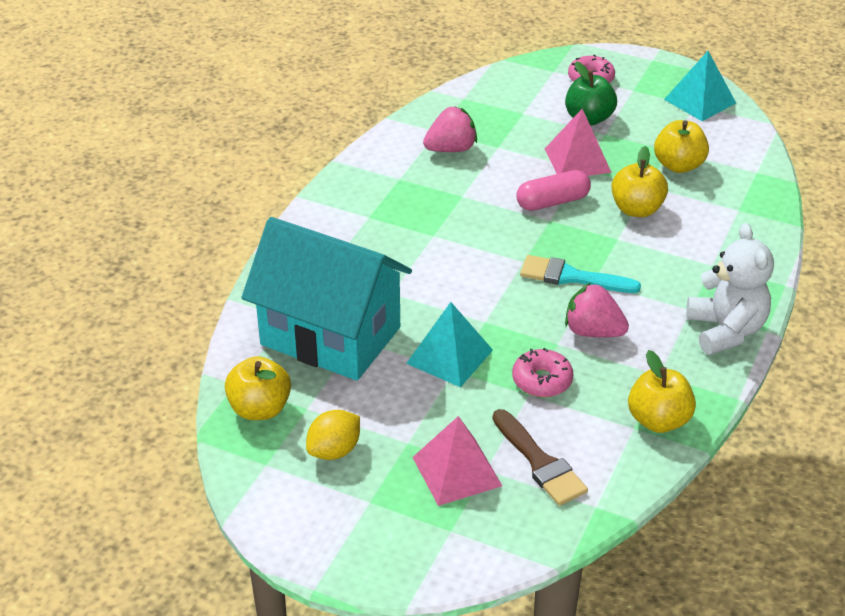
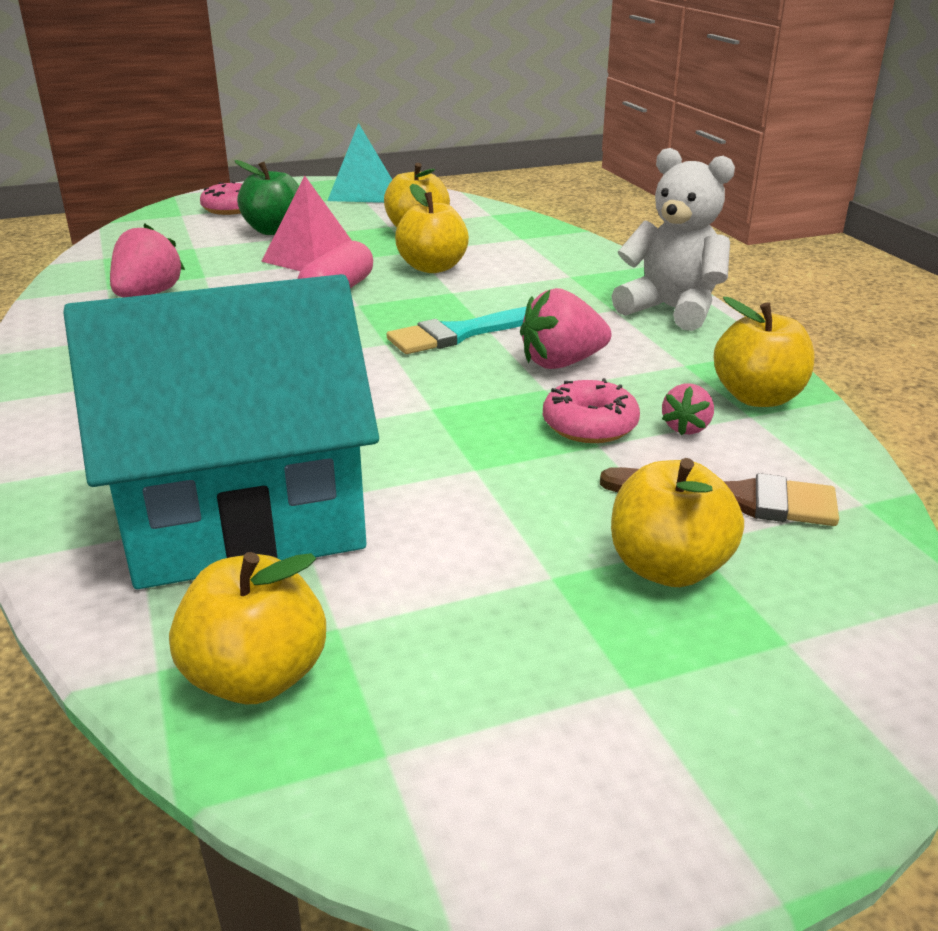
camera: 45 degrees left, 10 degrees down
yellow lemon [306,410,360,460] -> none
turquoise pyramid [406,302,493,387] -> none
pink pyramid [412,416,502,506] -> yellow apple [611,458,744,587]
none -> pink strawberry [662,383,714,436]

